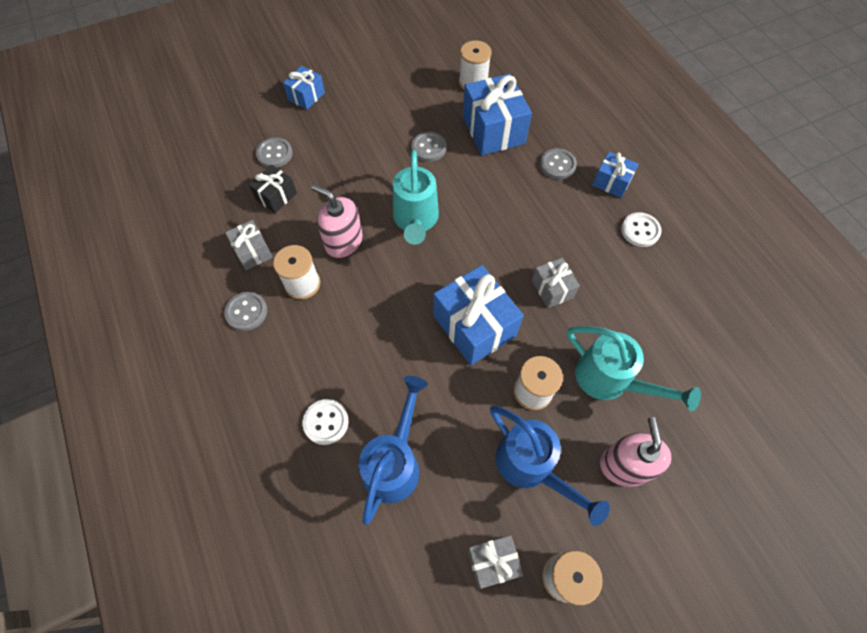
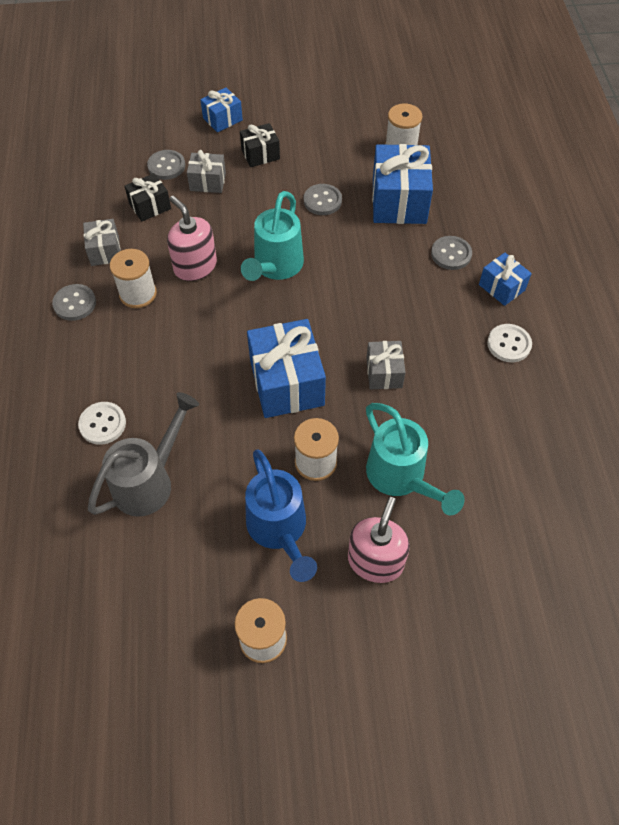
camera: 20 degrees right, 5 degrees down
blue watering can [358,376,428,525] -> grey watering can [88,392,199,517]
grey gift [467,535,523,589] -> grey gift moved to [187,150,226,193]
none -> black gift [240,123,280,167]

